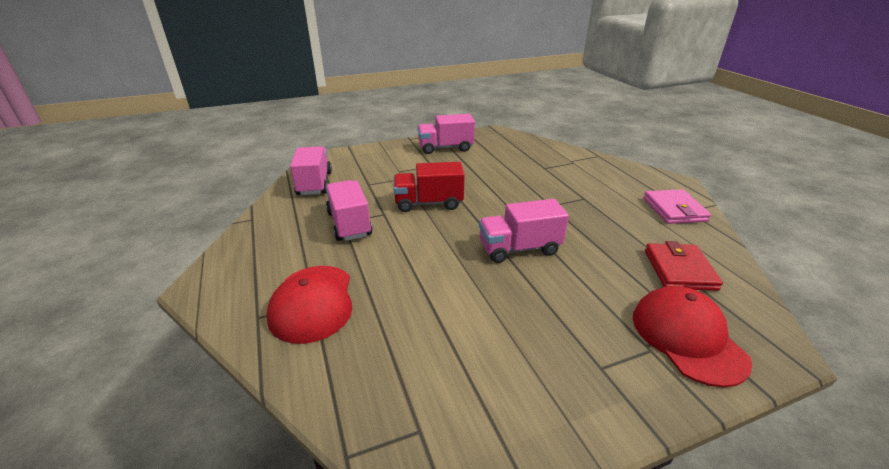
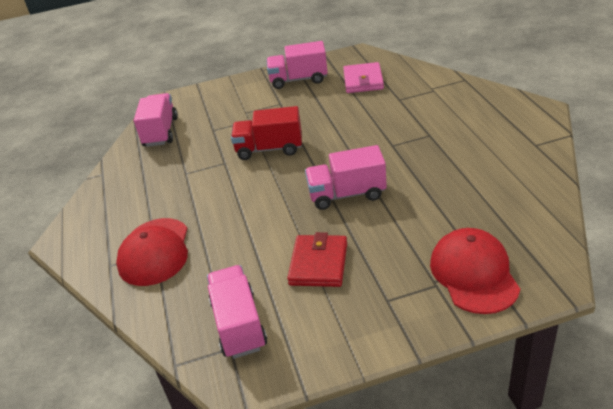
camera: 10 degrees right, 5 degrees up
pink truck [326,180,373,241] -> pink truck moved to [207,265,267,359]
pink wallet [643,189,711,224] -> pink wallet moved to [343,62,384,93]
red wallet [645,241,723,291] -> red wallet moved to [287,232,347,287]

